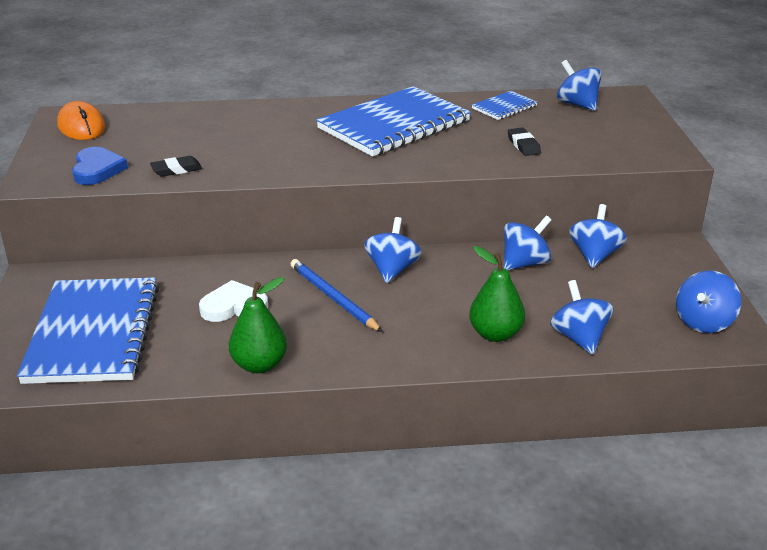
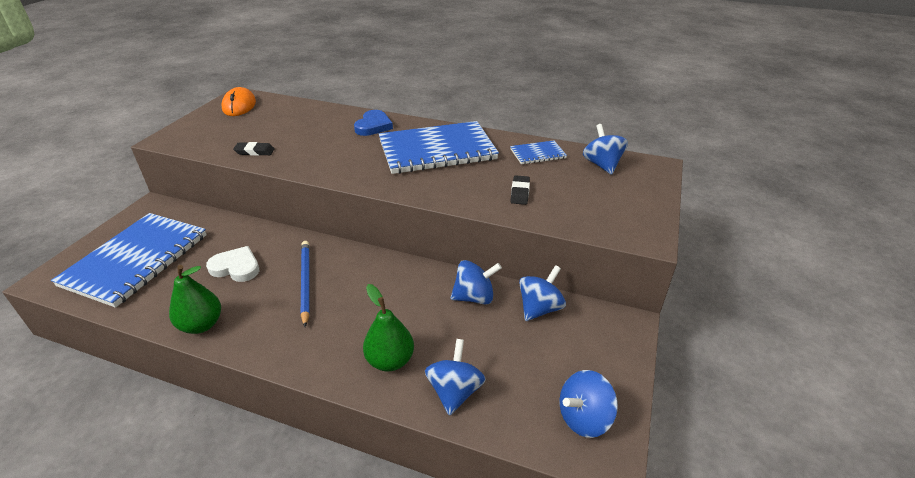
camera: 25 degrees right, 5 degrees up
blue heart [72,147,128,185] -> blue heart moved to [354,110,393,136]
blue spinning top [364,217,421,283] -> none

